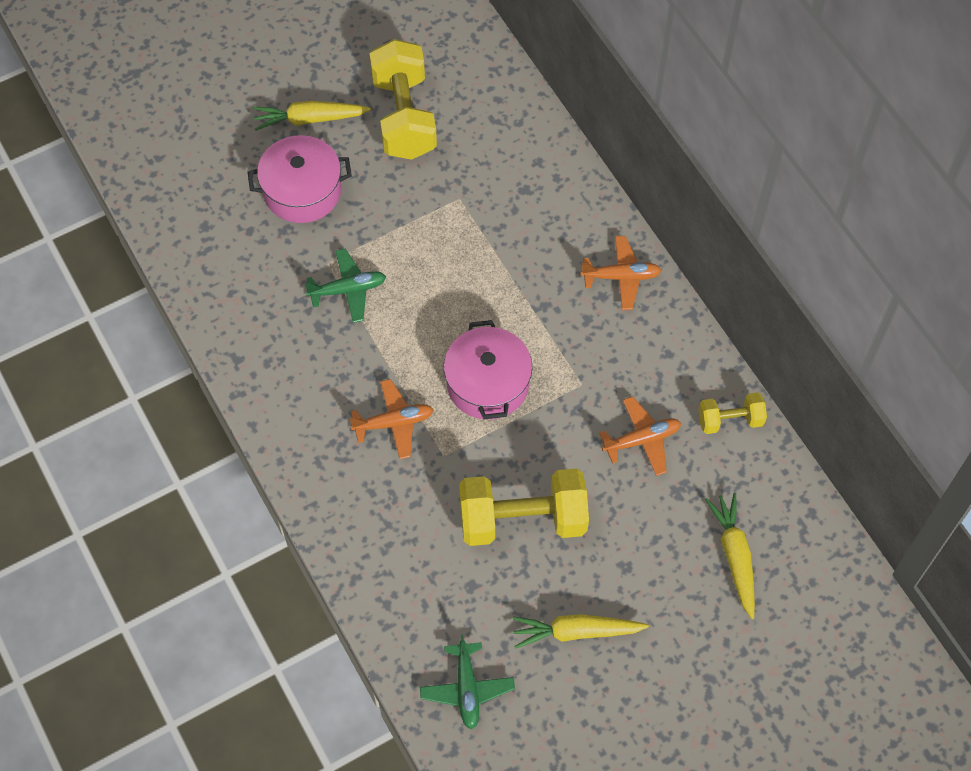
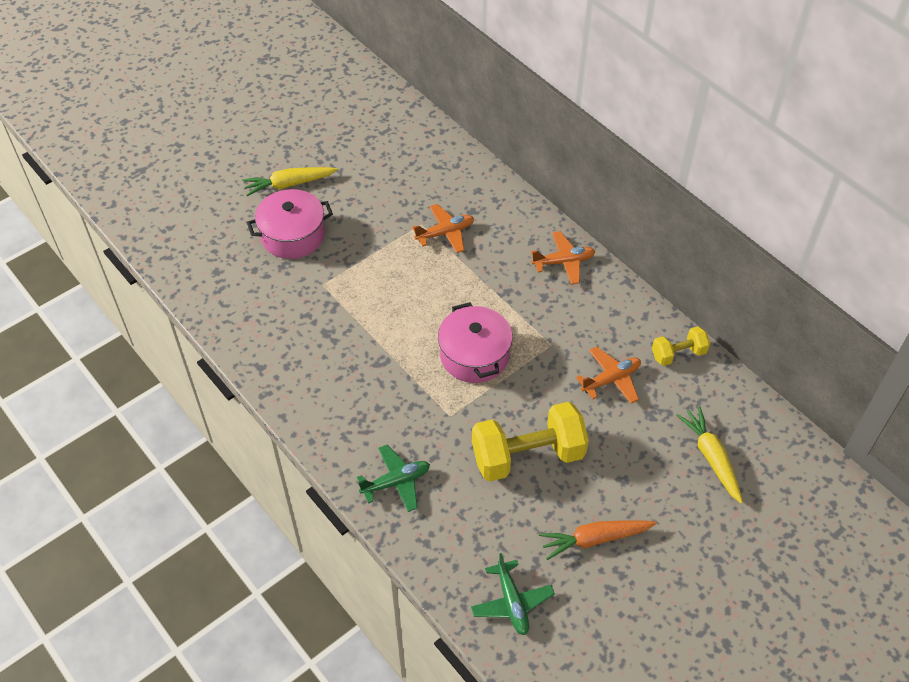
camera: 10 degrees left, 10 degrees down
green plane [305,249,386,323] -> green plane moved to [357,445,430,512]
orange plane [349,379,434,459] -> orange plane moved to [412,204,474,253]
yellow dumbbell [369,39,437,160] -> none
yellow carrot [512,614,649,649] -> orange carrot [539,520,657,560]

